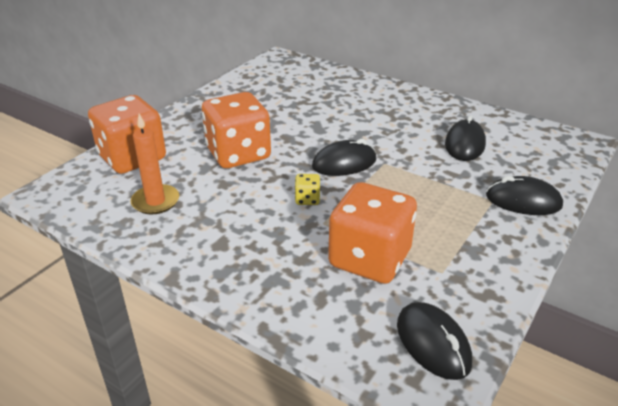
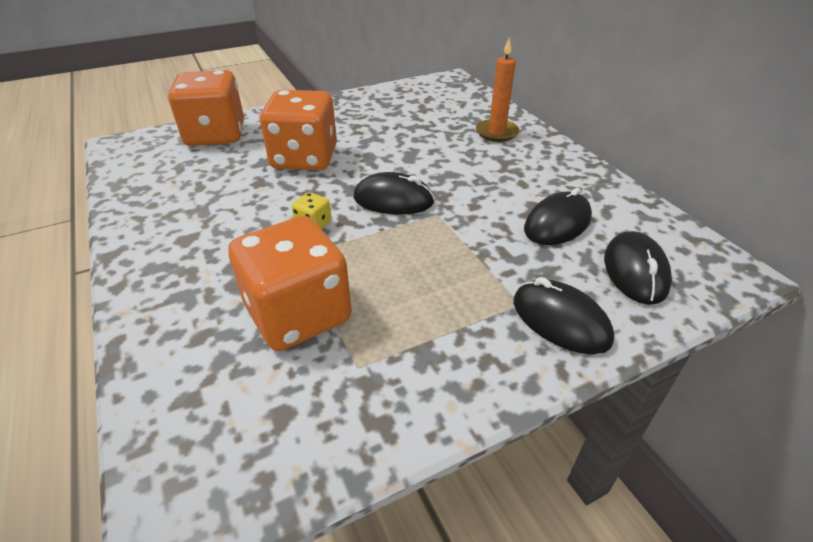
camera: 30 degrees right, 5 degrees up
orange candle [130,114,179,214] -> orange candle moved to [476,38,519,142]
black mouse [397,302,472,380] -> black mouse moved to [604,231,672,305]

